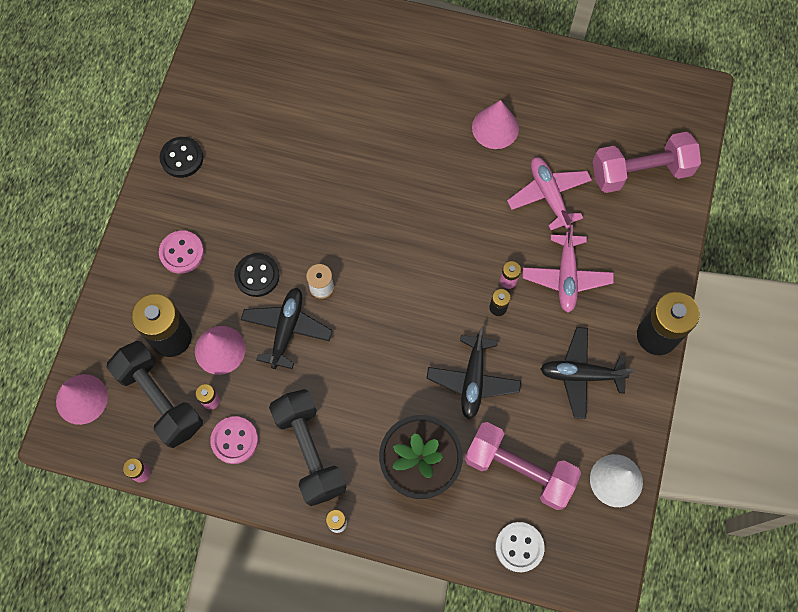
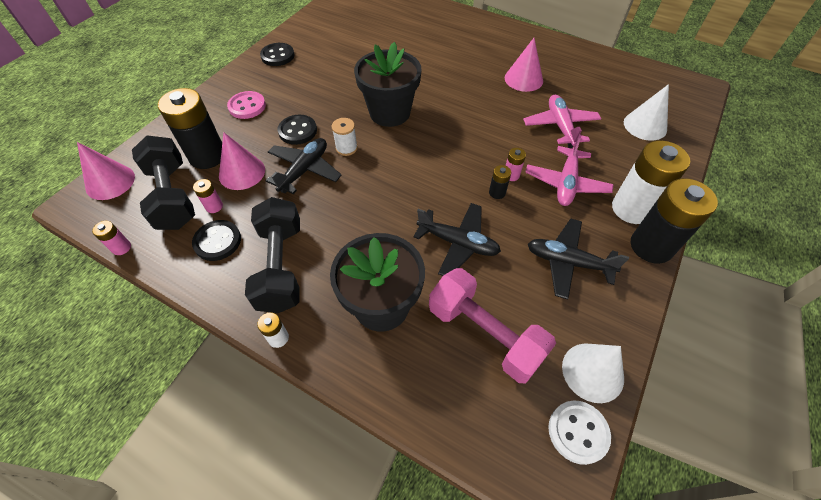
camera: 15 degrees right, 15 degrees down
pink button [210,416,258,464] -> black button [192,220,241,261]
black plane [427,328,521,419] -> black plane turned 90 degrees counterclockwise [414,203,501,276]
white button [495,522,545,572] -> white button moved to [548,401,611,465]
pink dumbbell [593,132,701,193] -> white cone [624,84,669,141]
none -> black flower pot [354,42,422,127]
none -> white battery [612,140,690,224]

